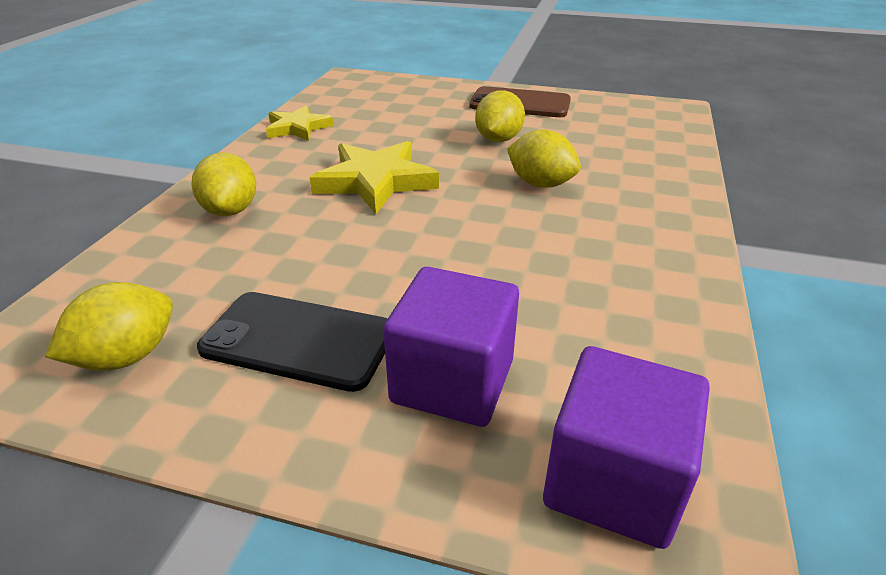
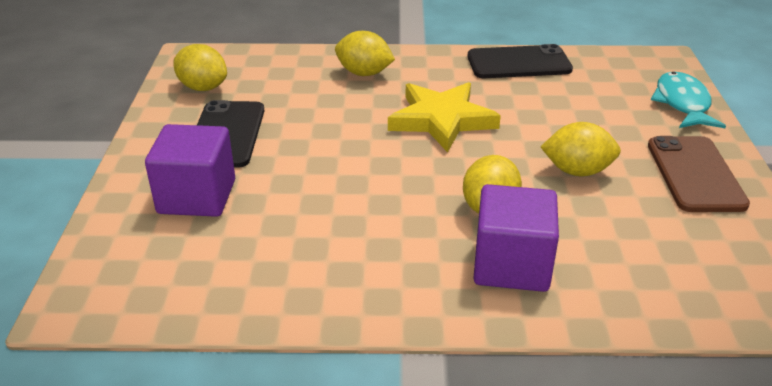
camera: 75 degrees right, 0 degrees up
yellow lemon [192,152,256,216] -> yellow lemon turned 45 degrees clockwise [335,31,395,76]
yellow star [266,105,334,141] -> black phone [468,44,573,78]
purple cube [543,346,710,549] -> purple cube moved to [473,184,559,292]
none -> turquoise fish [651,72,726,128]

